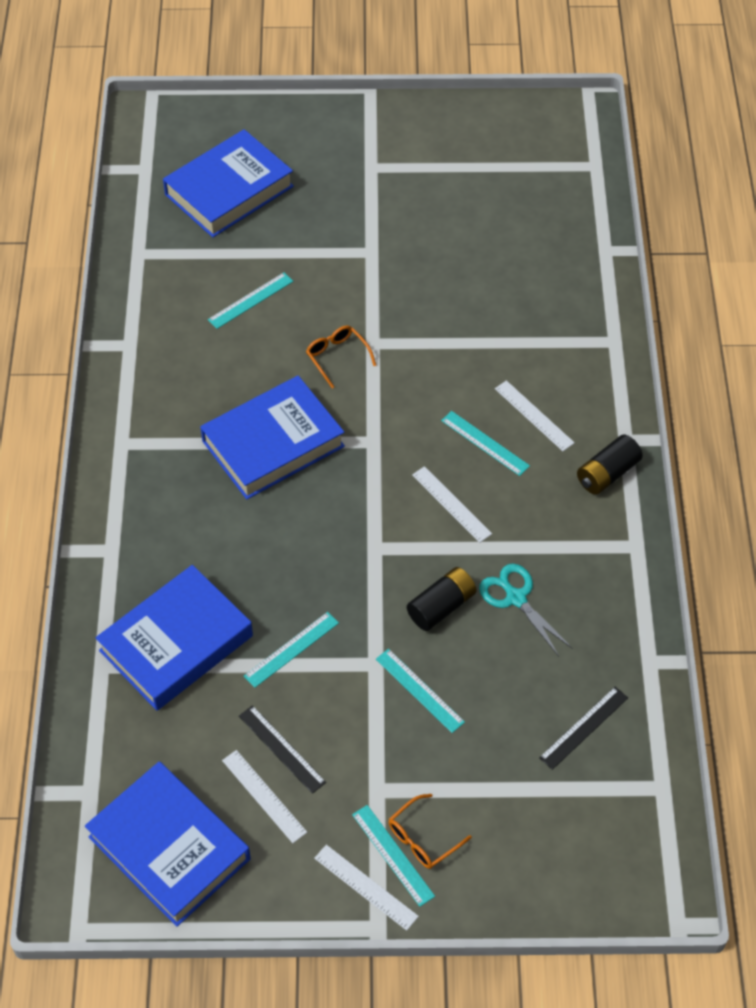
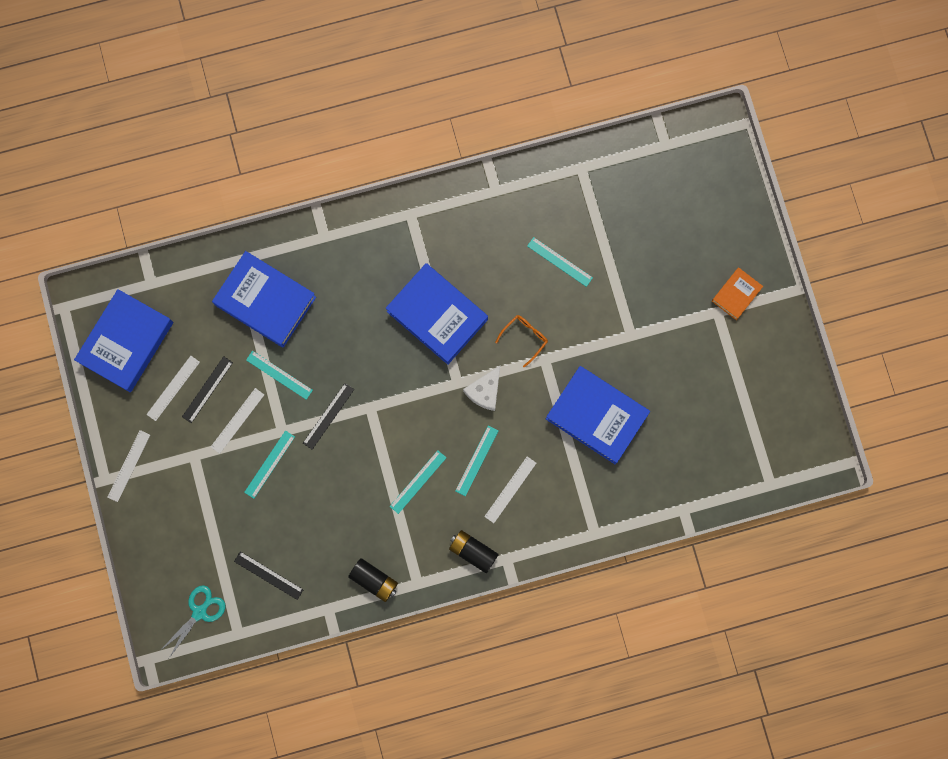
camera: 75 degrees right, 25 degrees up
blue book [163,129,294,237] -> blue book moved to [546,366,650,464]
turquoise ruler [352,805,435,907] -> turquoise ruler moved to [390,450,447,514]
orange glasses [388,794,472,869] -> none
black battery [407,567,477,631] -> black battery moved to [348,558,398,602]
white ruler [412,466,492,543] -> white ruler moved to [211,388,264,454]
turquoise scissors [479,563,572,656] -> turquoise scissors moved to [160,585,226,658]
none -> black ruler [303,383,354,450]
none -> white cheese [463,366,500,411]
none -> orange book [712,267,763,320]

